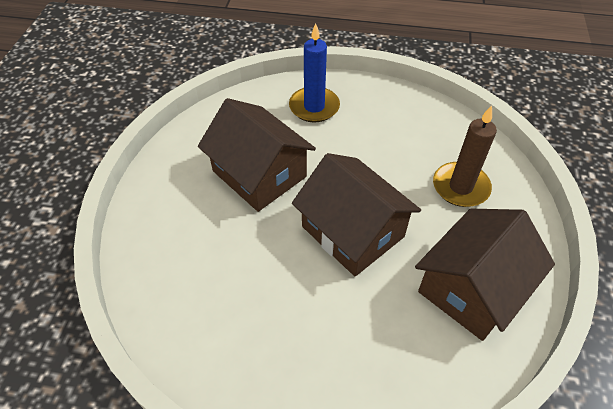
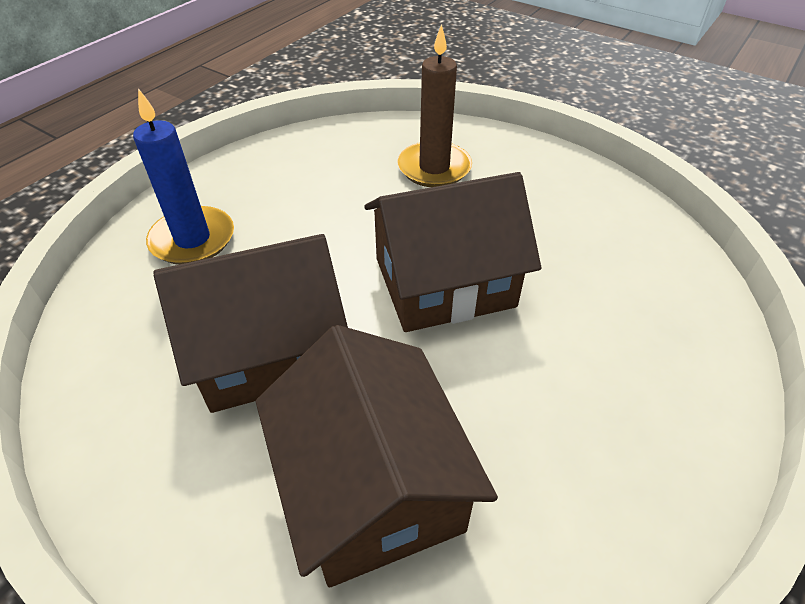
camera: 65 degrees left, 5 degrees down
brown house [415,209,555,341] -> brown house moved to [256,325,498,588]

